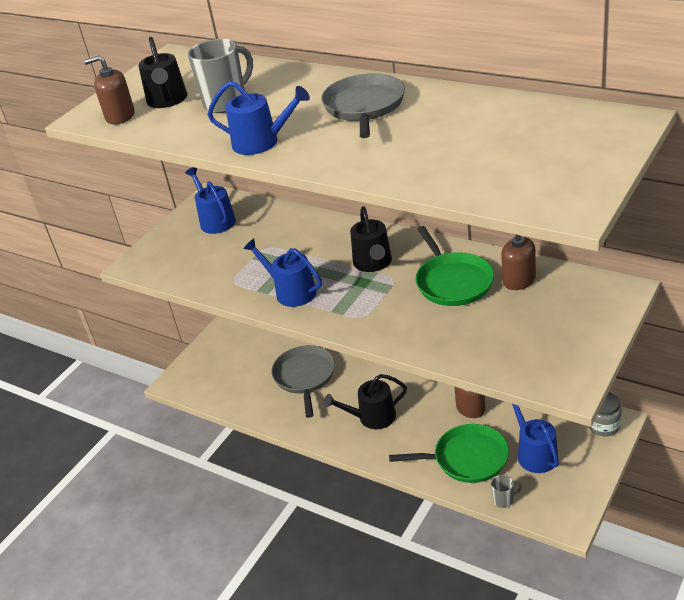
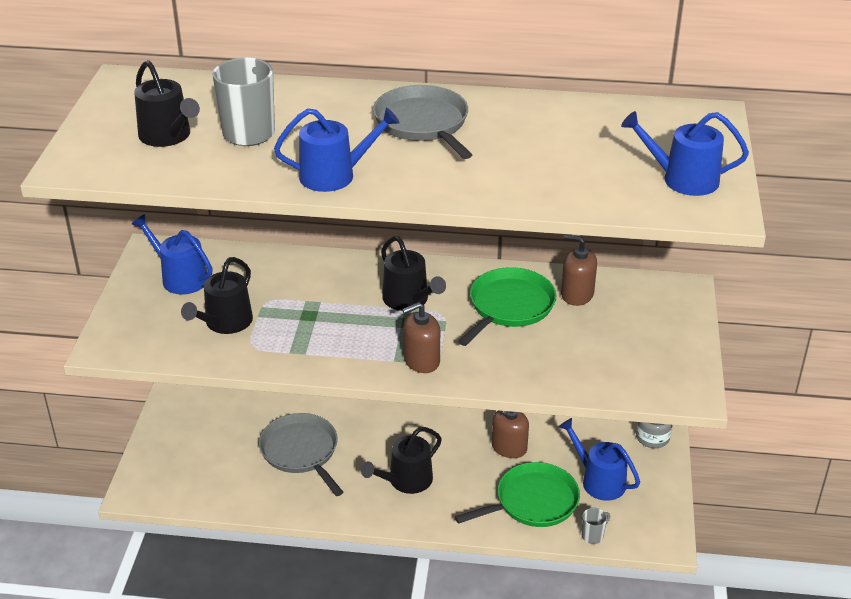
camera: 30 degrees left, 0 degrees up
brown soap dispenser [84,56,135,125] -> brown soap dispenser moved to [402,302,440,373]
blue watering can [243,239,322,307] -> blue watering can moved to [621,111,749,196]
green pan [415,226,494,306] -> green pan turned 105 degrees counterclockwise [458,267,557,346]
none -> black watering can [181,257,253,334]

